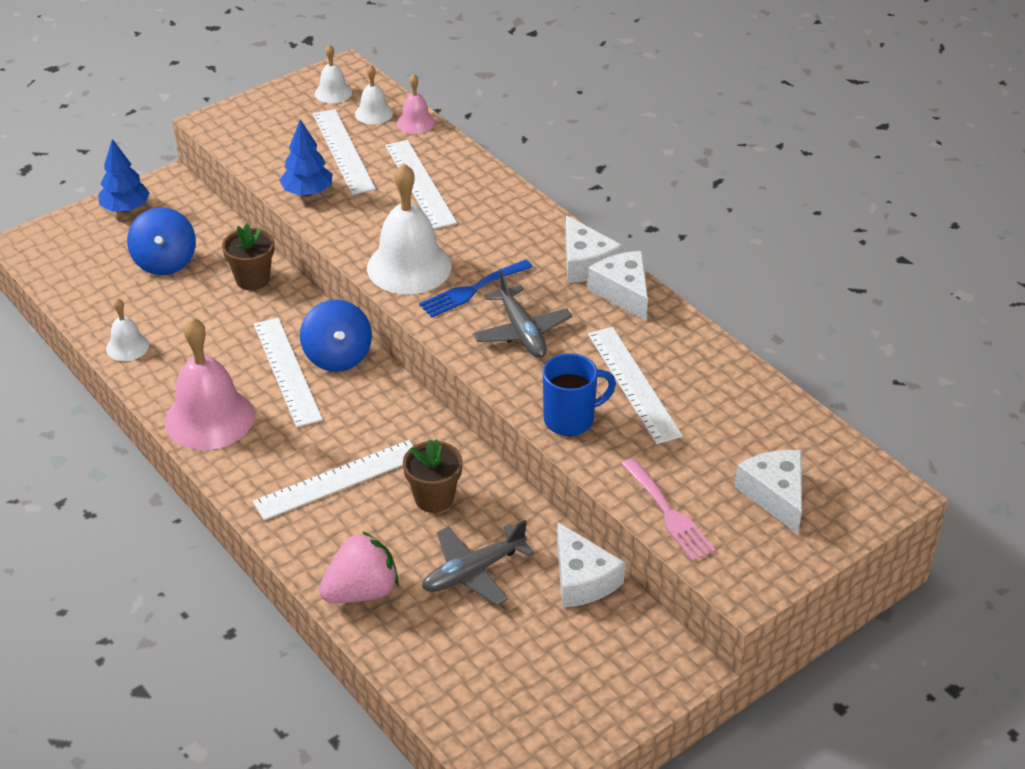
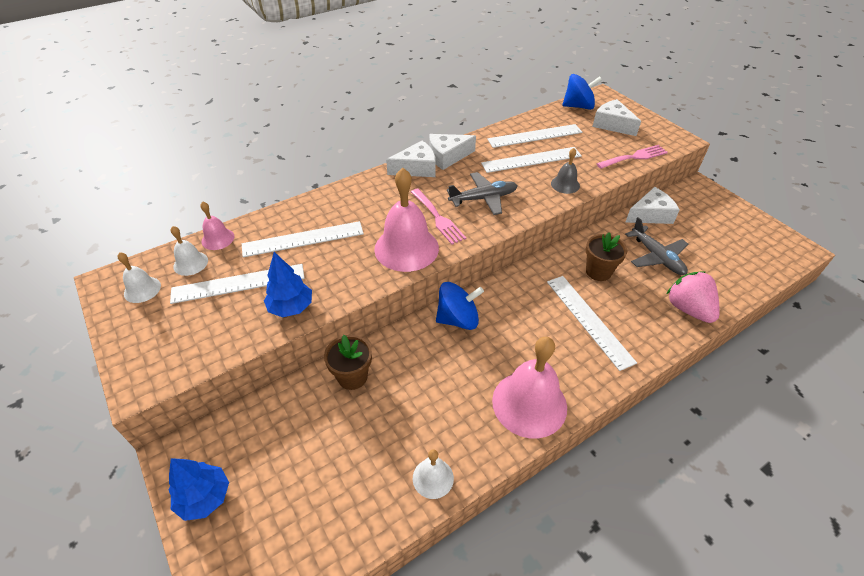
camera: 85 degrees left, 5 degrees up
blue spinning top [127,207,196,275] -> blue spinning top moved to [562,74,602,110]
white ruler [254,318,323,427] -> white ruler moved to [487,124,582,148]
white bell [367,163,452,294] -> pink bell [374,168,439,272]
blue fork [419,259,533,317] -> pink fork [411,189,466,244]
blue mug [543,353,616,436] -> grey bell [551,148,580,194]
white cheese [735,450,802,534] -> white cheese turned 60 degrees clockwise [592,99,641,136]

